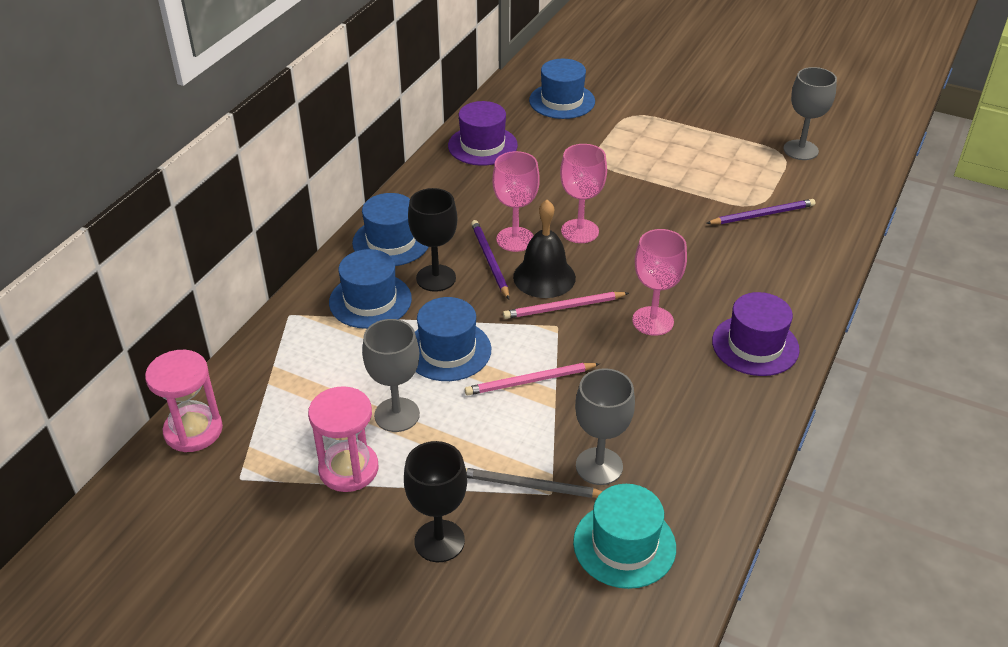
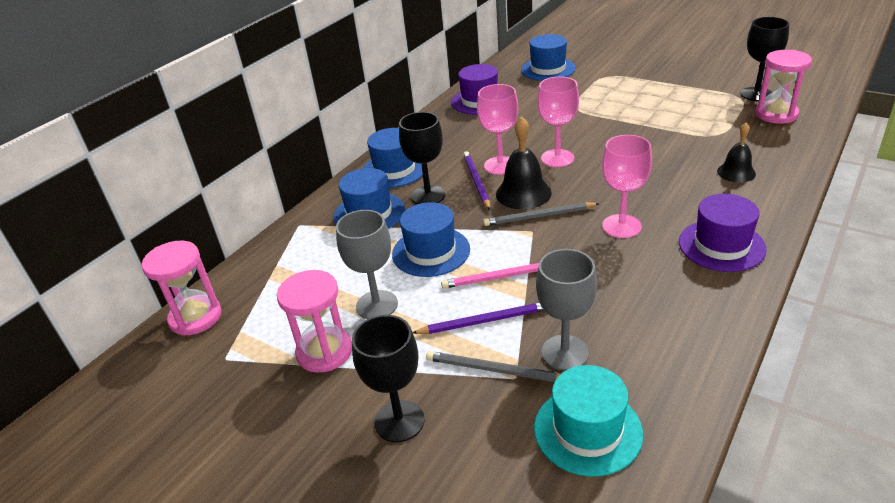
camera: 10 degrees right, 5 degrees down
pink pencil [503,292,629,319] -> grey pencil [483,202,600,226]
purple pencil [706,199,815,224] -> purple pencil moved to [413,302,544,334]
grey goblet [784,67,837,160] -> black goblet [741,17,789,101]
none -> black bell [717,123,756,183]
none -> pink hourglass [755,50,812,124]

